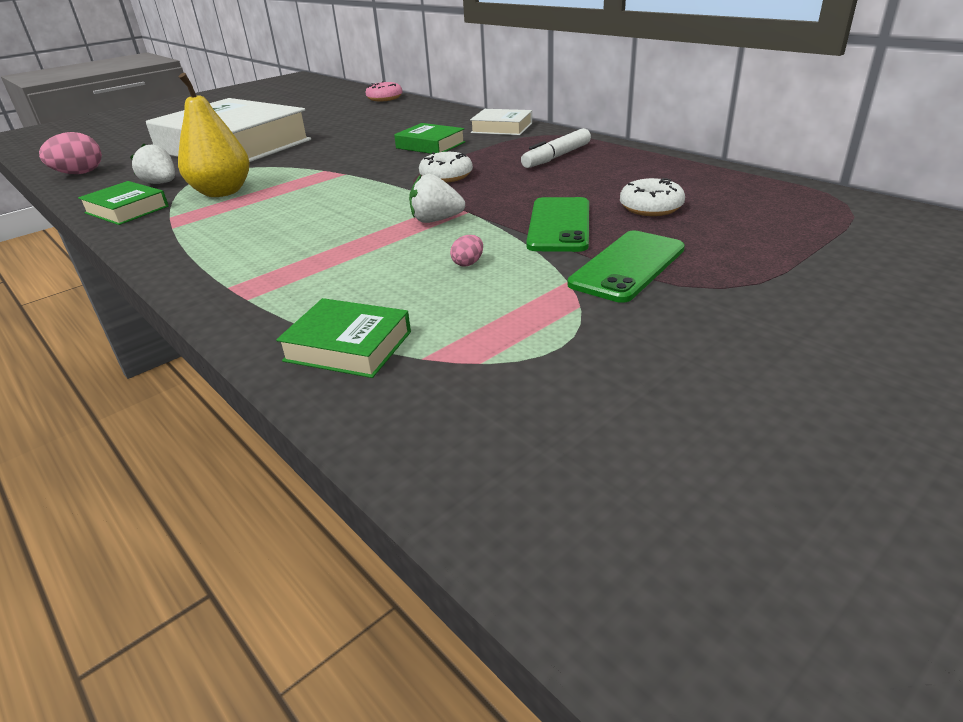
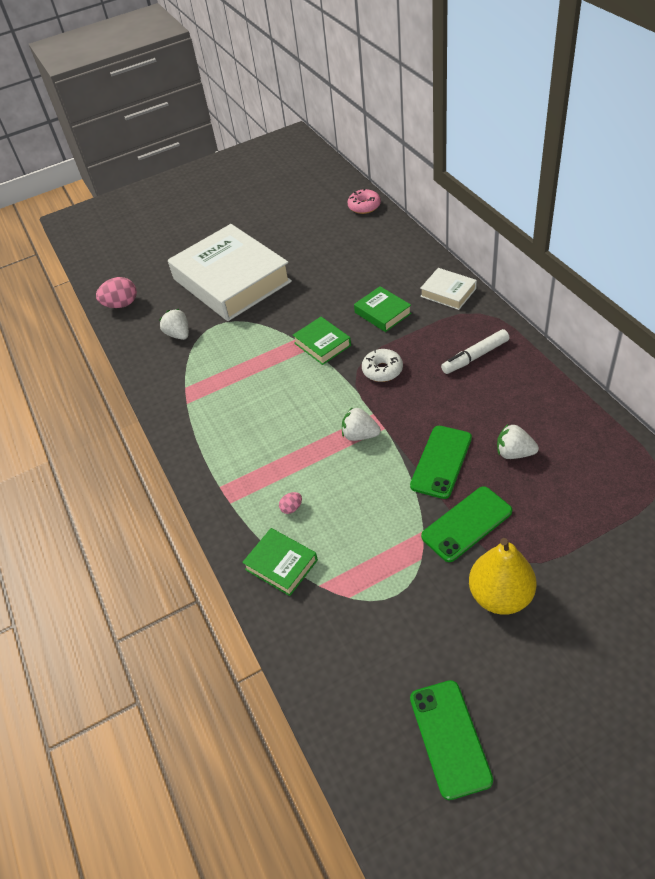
camera: 20 degrees right, 15 degrees up
green book [78,181,169,225] -> green book moved to [293,317,351,365]
yellow pear [178,73,249,197] -> yellow pear moved to [469,538,536,615]
pink egg [450,235,483,266] -> pink egg moved to [279,492,302,514]
white donut [620,178,685,216] -> white strawberry [497,424,539,459]
none -> green phone [410,680,493,800]

